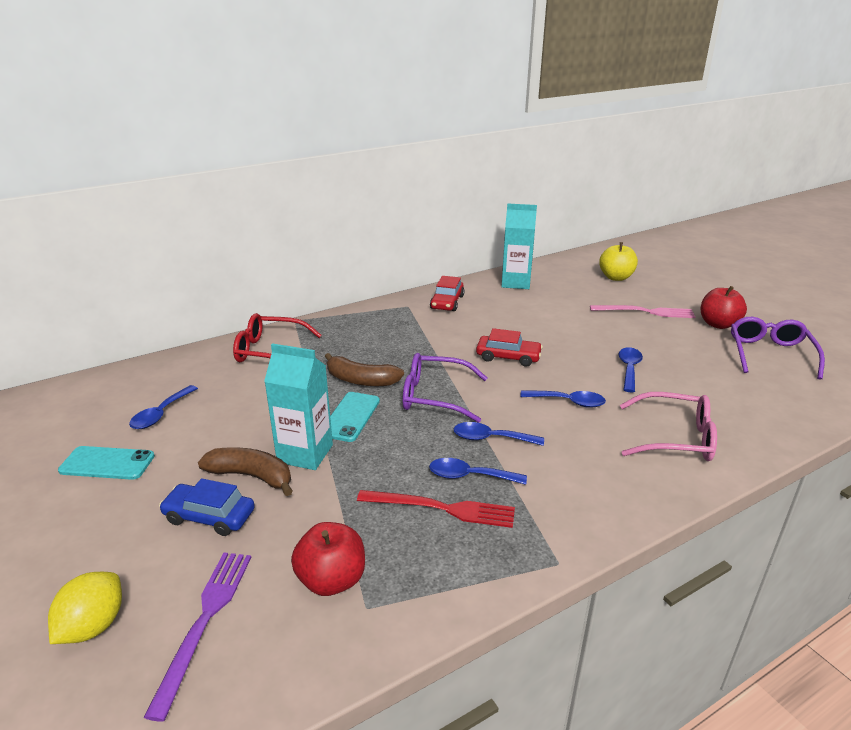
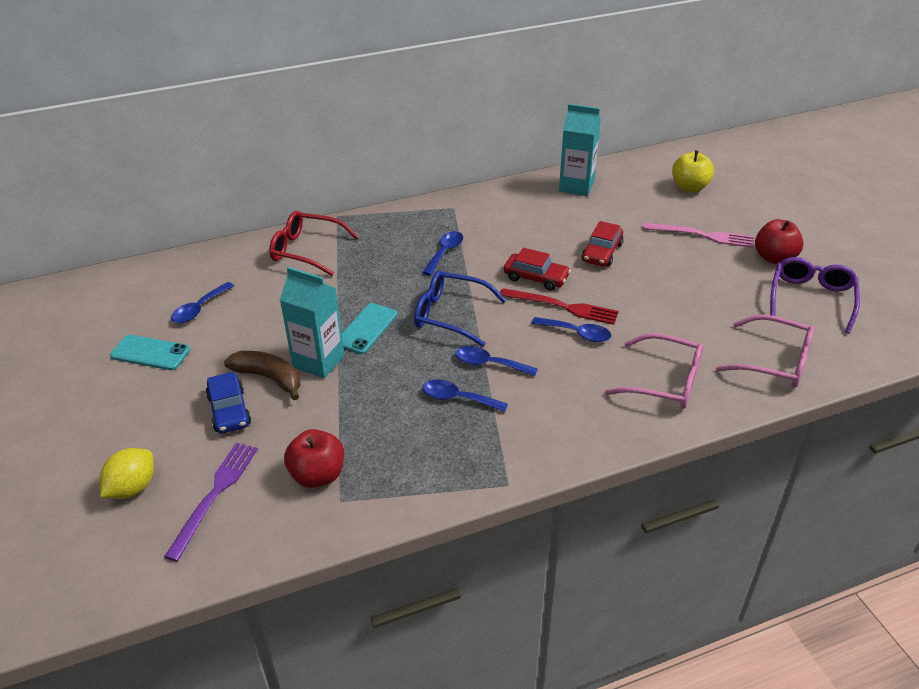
camera: 10 degrees right, 10 degrees up
blue car [159,478,255,536] -> blue car turned 135 degrees counterclockwise [206,372,251,434]
brown banana [325,353,404,386] -> none
red fork [357,490,515,528] -> red fork moved to [500,288,619,325]
purple glasses [403,353,487,423] -> blue glasses [414,270,506,347]
red car [430,276,464,311] -> red car moved to [582,221,624,267]
blue spoon [619,347,643,392] -> blue spoon moved to [422,231,463,276]
none -> pink glasses [716,315,815,387]

